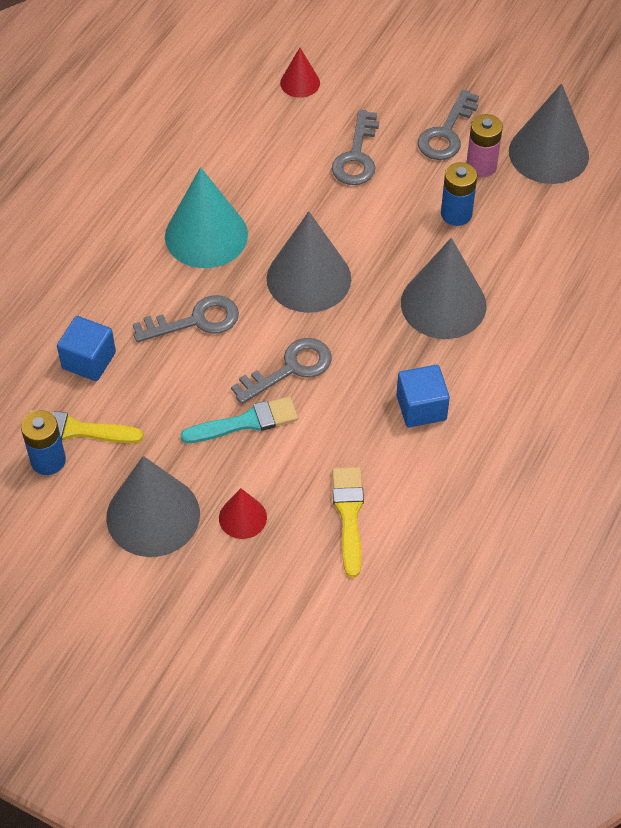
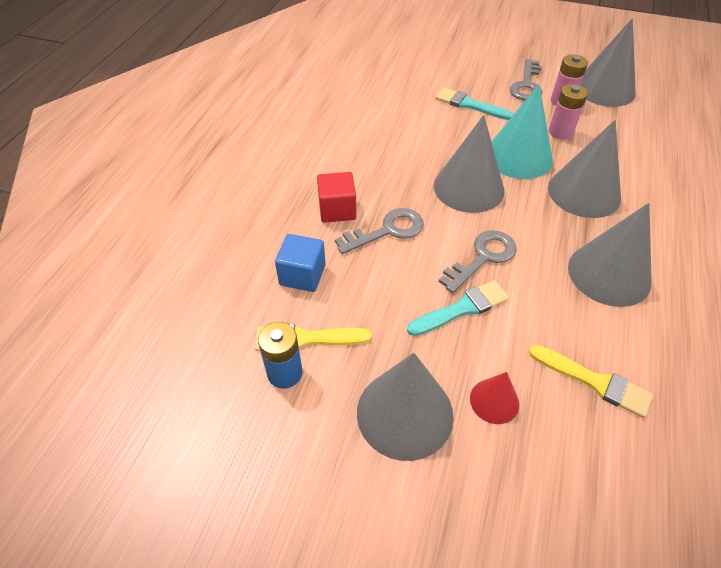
camera: 10 degrees left, 5 degrees down
turquoise cone [165,167,248,268] -> turquoise cone moved to [491,84,553,179]
red cone [280,48,320,98] -> none
grey key [332,110,379,185] -> turquoise brush [435,88,514,120]
yellow brush [332,467,364,577] -> yellow brush turned 135 degrees clockwise [529,345,653,418]
blue cube [396,365,450,427] -> grey cone [568,203,652,307]
blue battery [441,162,477,226] -> pink battery [549,84,588,139]
none -> red cube [317,172,356,223]

